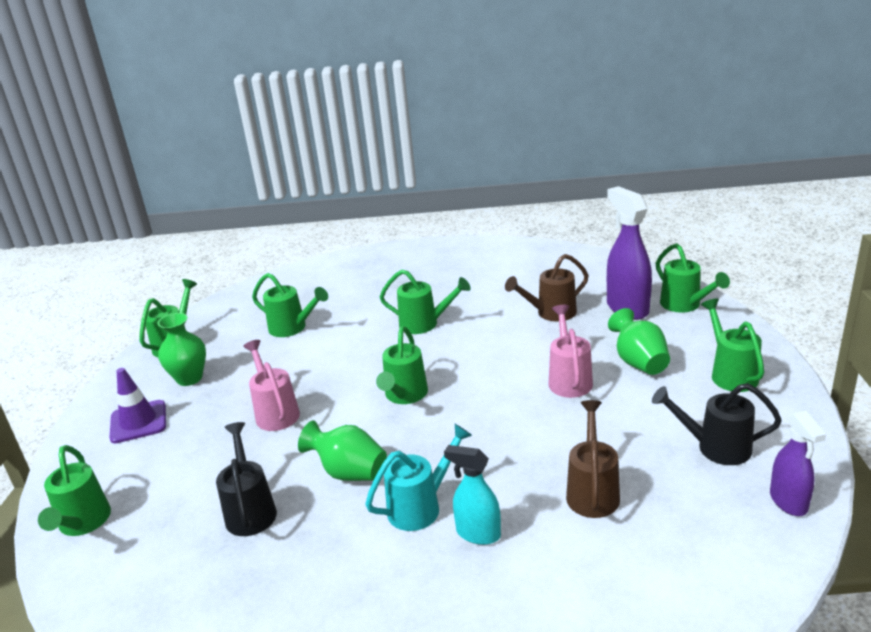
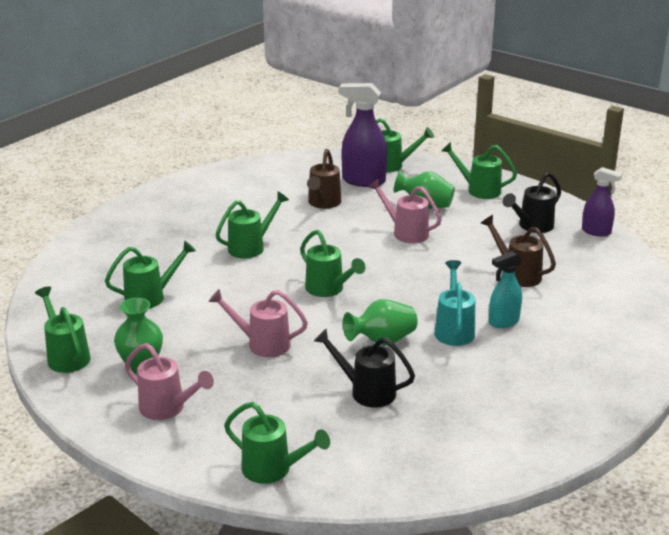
camera: 55 degrees left, 0 degrees up
purple traffic cone [109,368,166,443] -> pink watering can [125,343,214,420]

